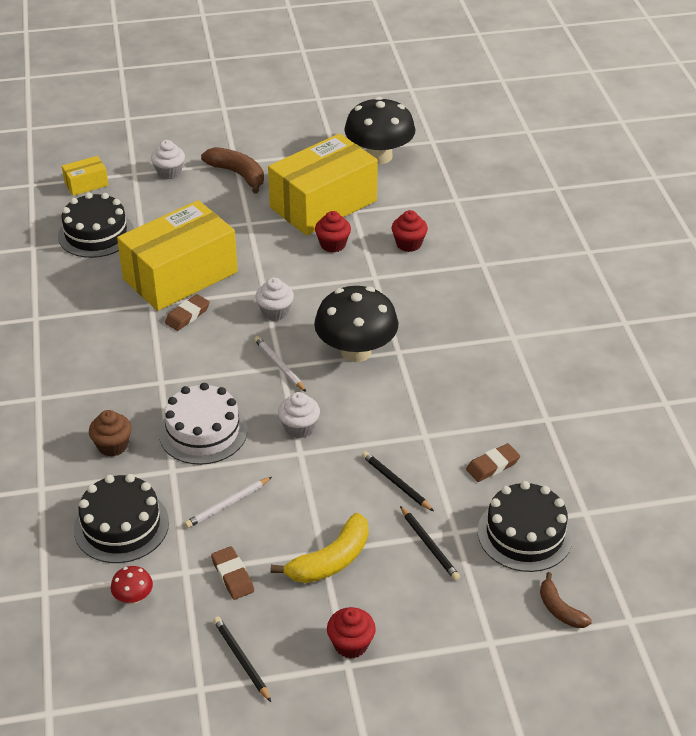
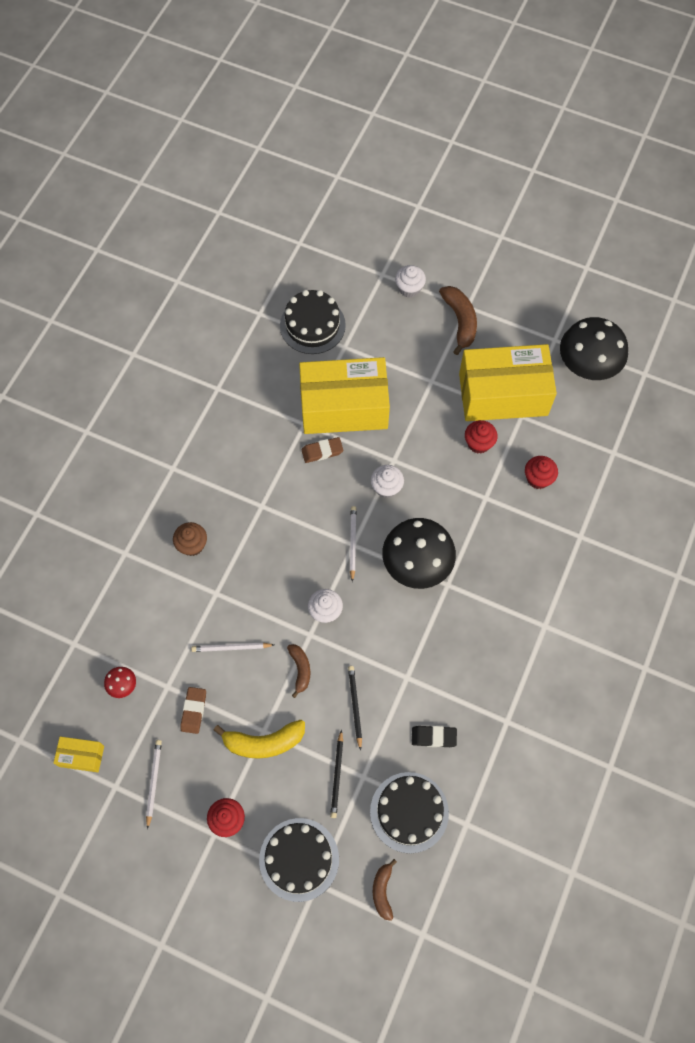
camera: 35 degrees right, 25 degrees up
yellow box [62,156,109,196] -> yellow box moved to [53,737,104,772]
black cake [74,474,169,563] -> black cake moved to [259,818,339,902]
white cake [159,383,248,465] -> none
black pencil [213,617,271,702] -> white pencil [146,740,162,830]
brown eraser [466,443,520,482] -> black eraser [412,726,457,747]
none -> brown banana [287,644,310,698]

